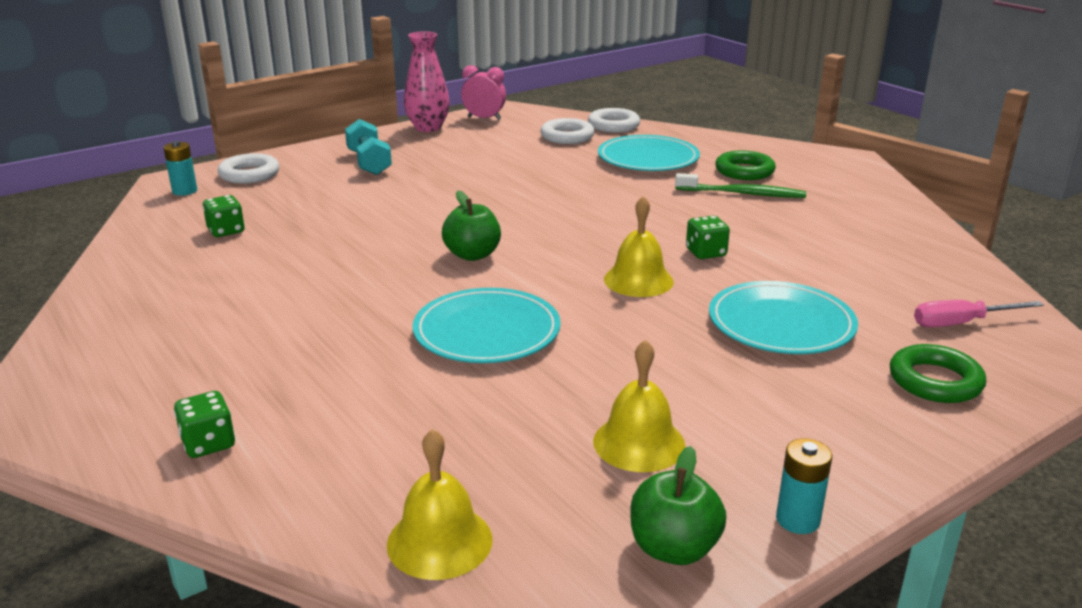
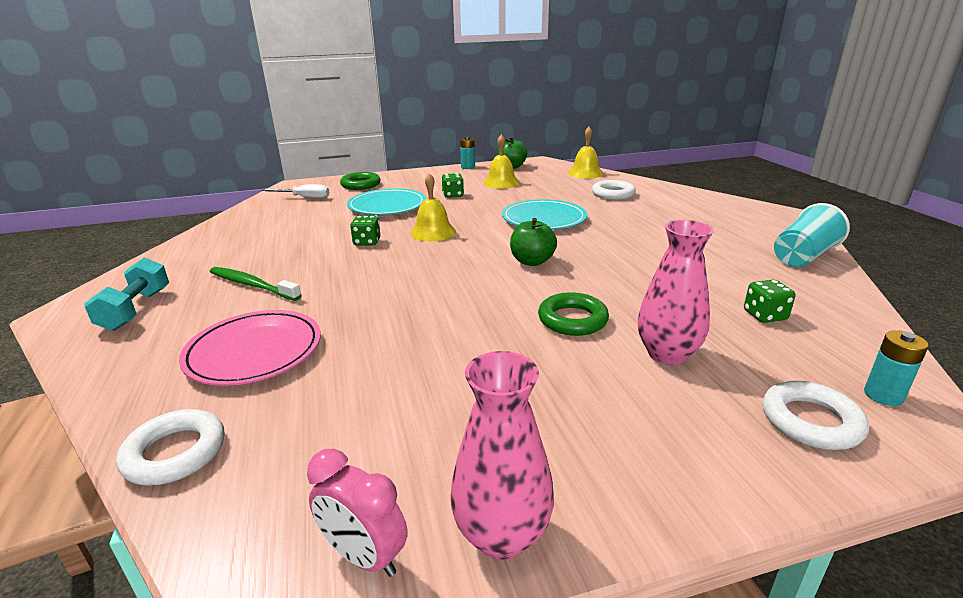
camera: 160 degrees left, 0 degrees up
green dice [174,391,235,458] -> green dice moved to [441,173,464,198]
turquoise dumbbell [345,119,392,175] -> turquoise dumbbell moved to [84,258,169,331]
white ring [540,118,595,144] -> white ring moved to [592,180,636,200]
turquoise plate [598,135,700,171] -> pink plate [179,310,321,386]
green ring [715,150,776,180] -> green ring moved to [538,292,609,336]
pink screwdriver [914,300,1044,327] -> white screwdriver [261,184,329,198]
none -> pink vase [638,220,714,365]
none -> turquoise cup [774,203,850,267]

